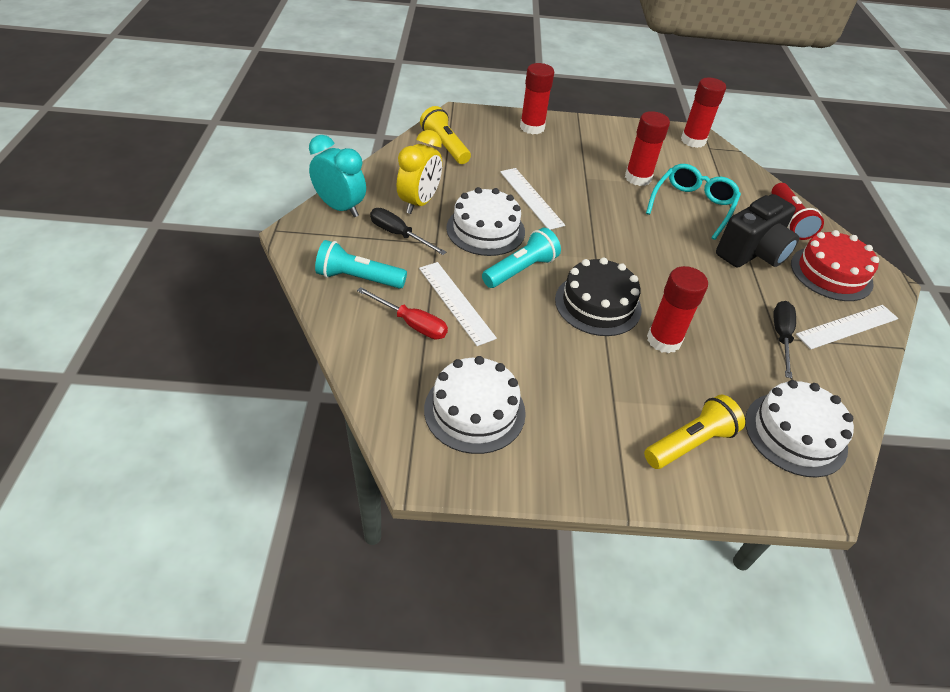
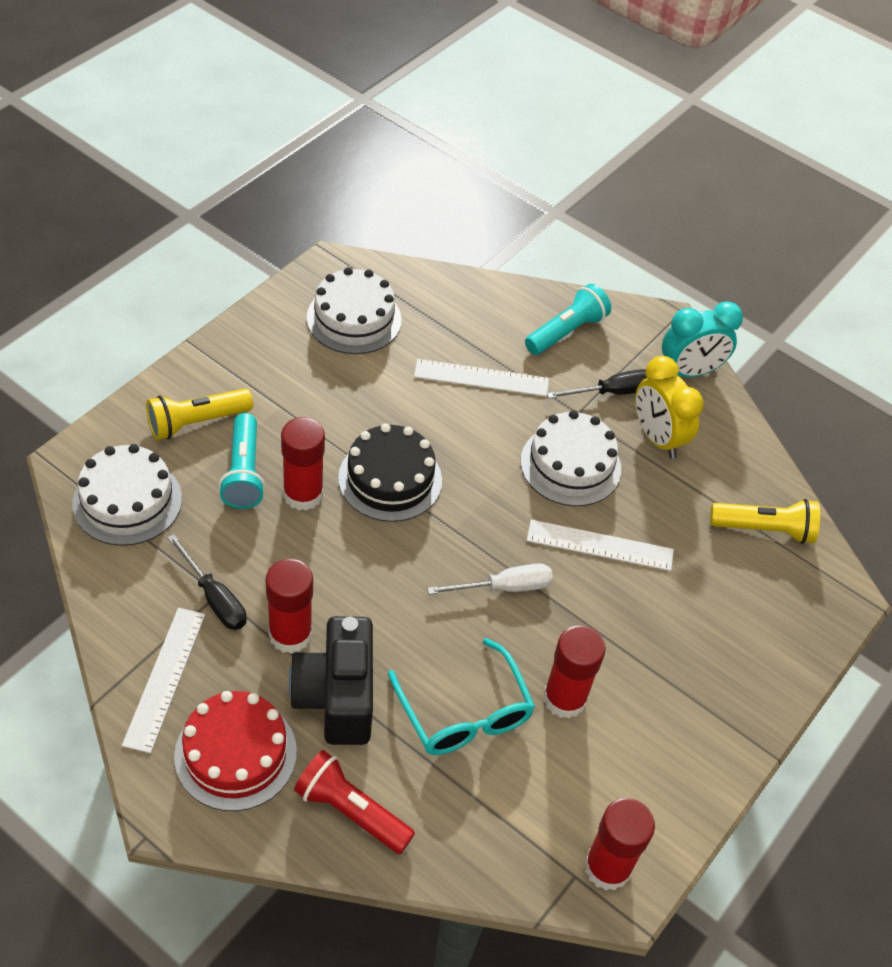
camera: 125 degrees right, 5 degrees up
red screwdriver [357,287,448,339] -> none
turquoise flashlight [482,228,561,288] -> turquoise flashlight moved to [219,413,265,509]
red glue stick [520,63,554,135] -> red glue stick moved to [265,559,313,654]
yellow flashlight [644,395,745,469] -> yellow flashlight turned 60 degrees clockwise [146,389,253,440]
none -> white screwdriver [427,564,553,595]

